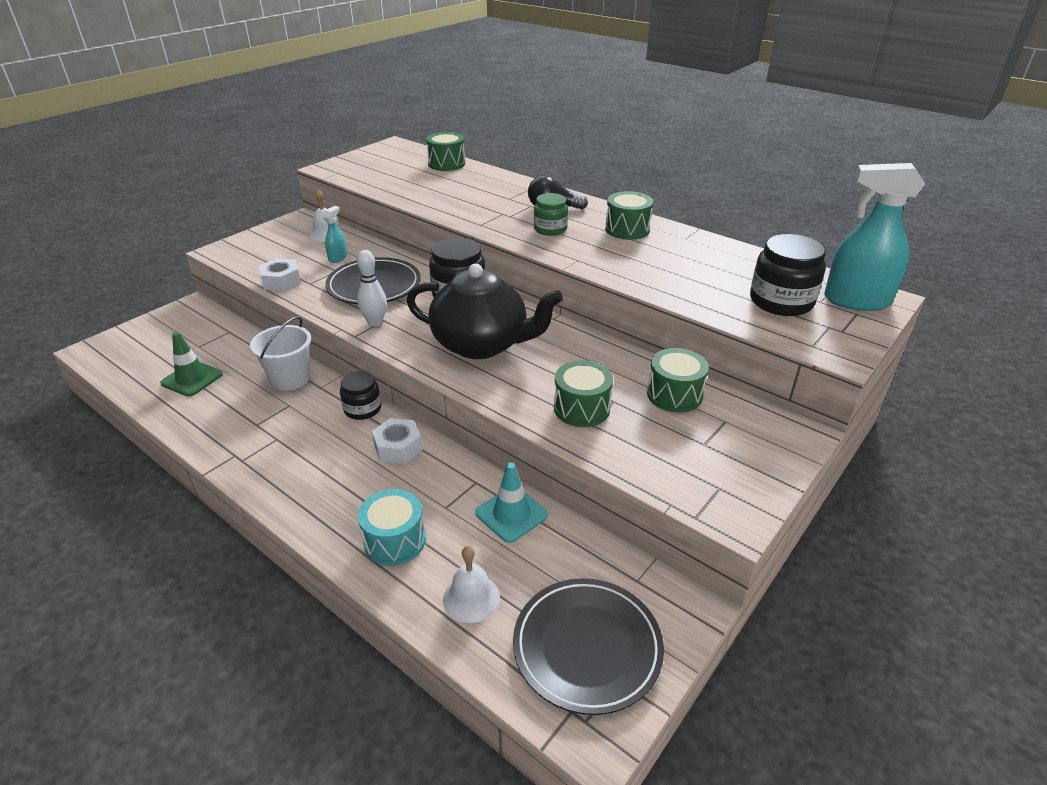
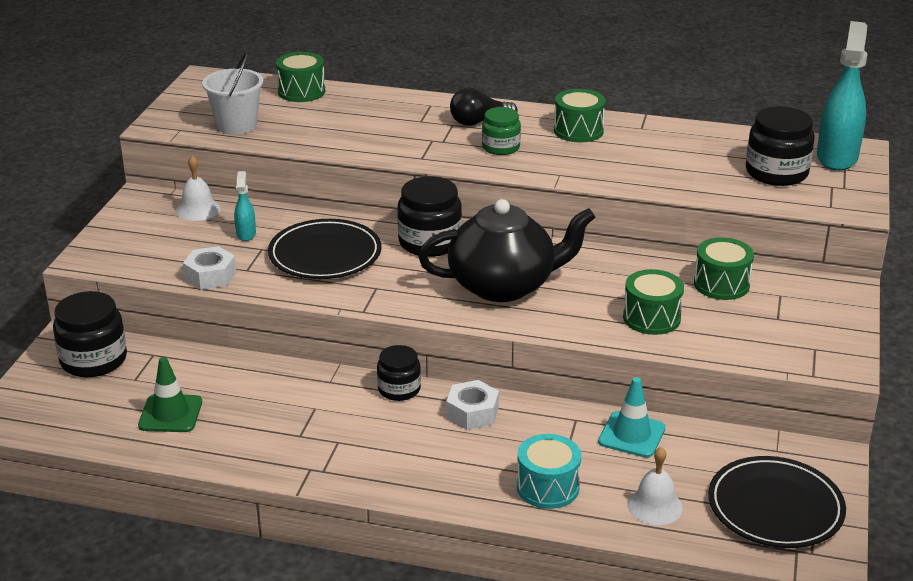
camera: 25 degrees left, 5 degrees down
white bucket [250,316,311,391] -> white bucket moved to [202,52,263,134]
white bowling pin [357,250,387,327] -> none
turquoise spray bottle [824,163,925,311] -> turquoise spray bottle turned 120 degrees clockwise [817,21,868,171]
none -> black jar [53,291,127,377]

